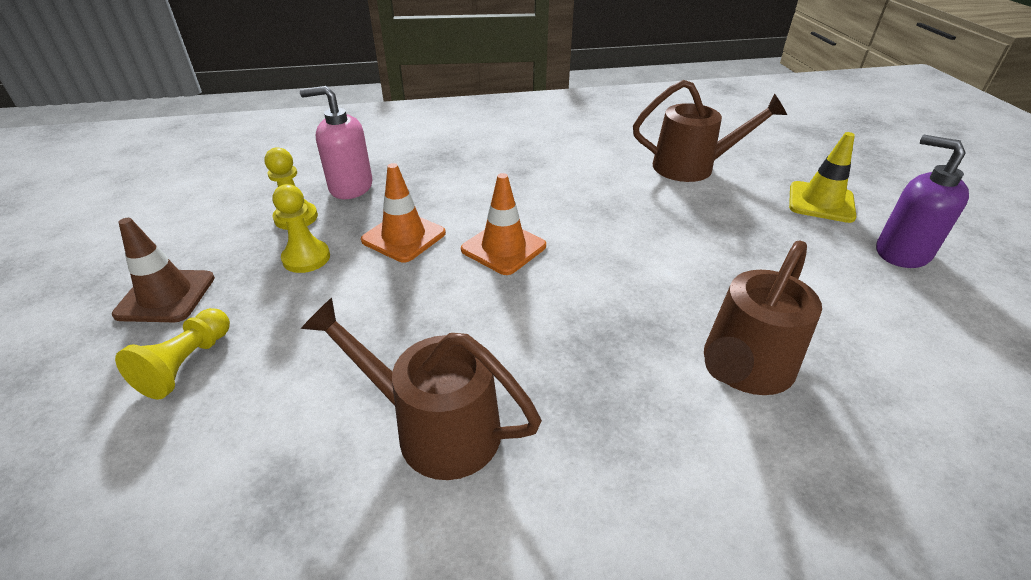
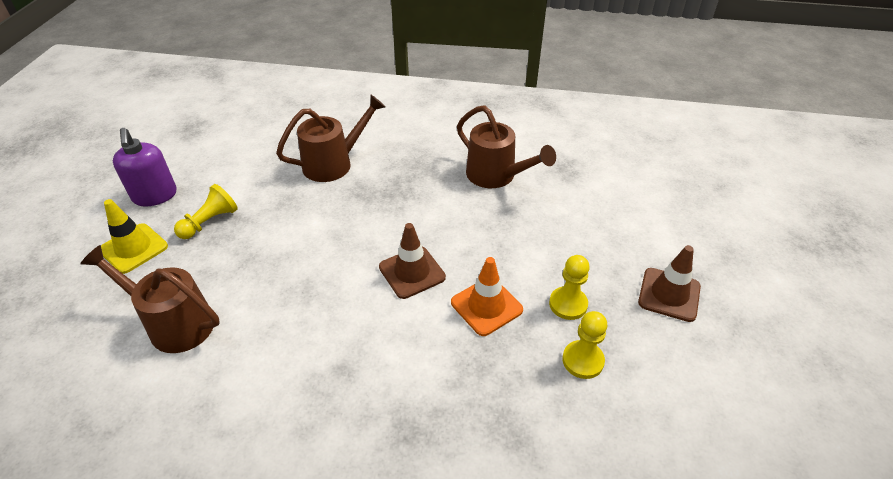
camera: 160 degrees left, 5 degrees up
yellow pawn [115,308,230,400] -> yellow pawn moved to [174,184,238,239]
pink soap dispenser [300,86,372,199] -> none
orange traffic cone [461,173,546,275] -> brown traffic cone [379,223,446,299]

